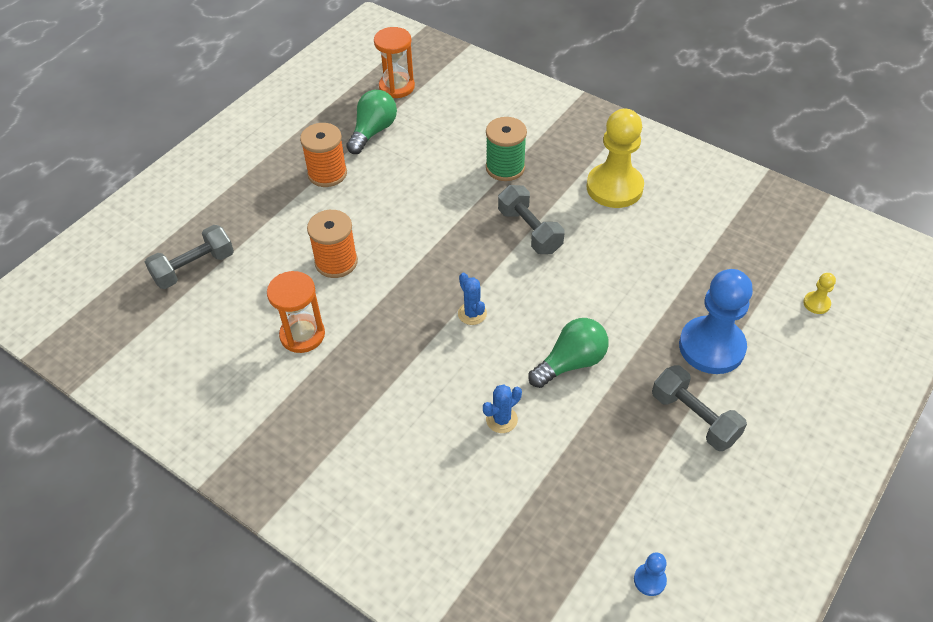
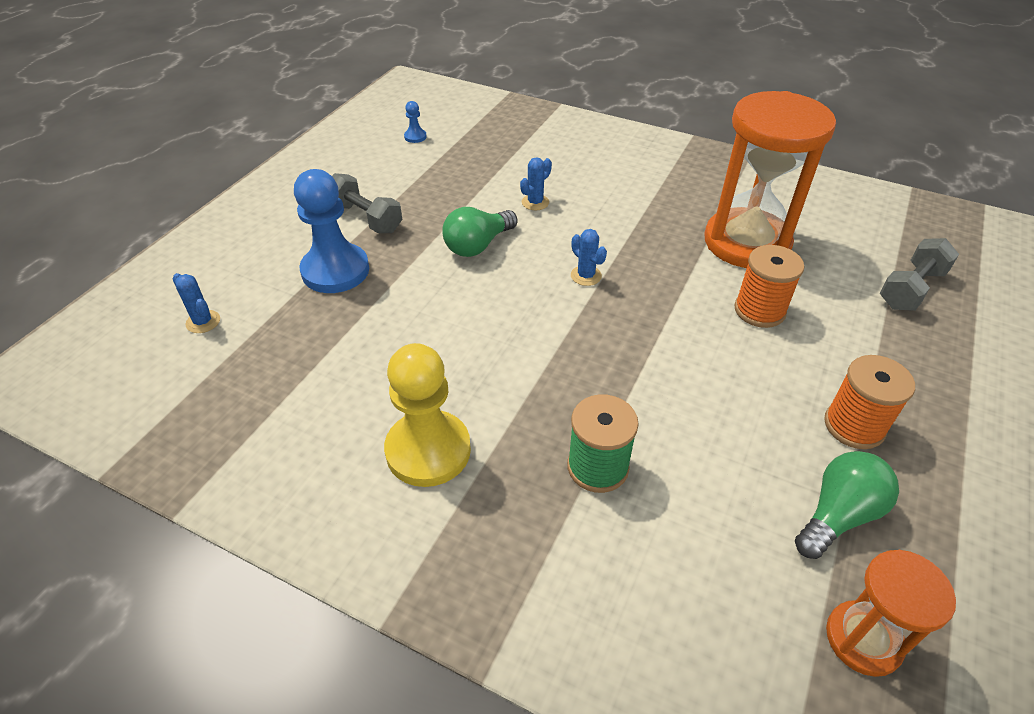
camera: 170 degrees right, 5 degrees down
orange hourglass [267,271,325,353] -> orange hourglass [704,91,836,268], size x1.88
green light bulb [346,90,397,154] -> green light bulb turned 150 degrees counterclockwise [795,451,899,559]
grey dumbbell [498,185,564,254] -> none
yellow pawn [803,273,836,314] -> blue cactus [173,273,220,333]

